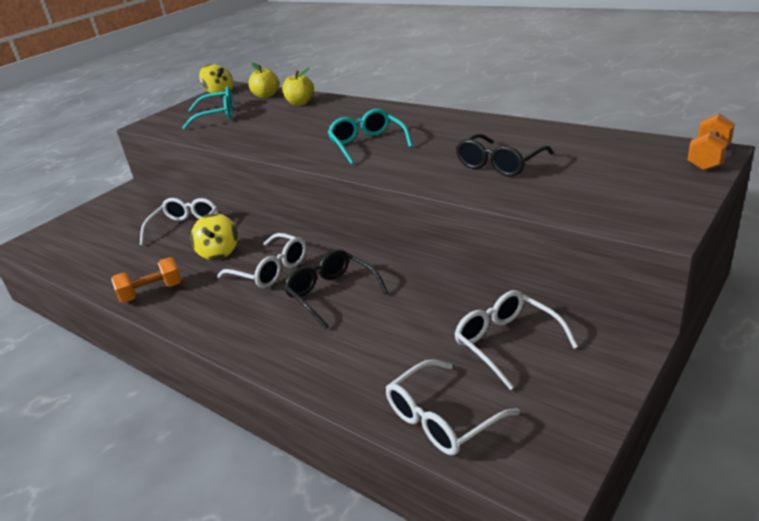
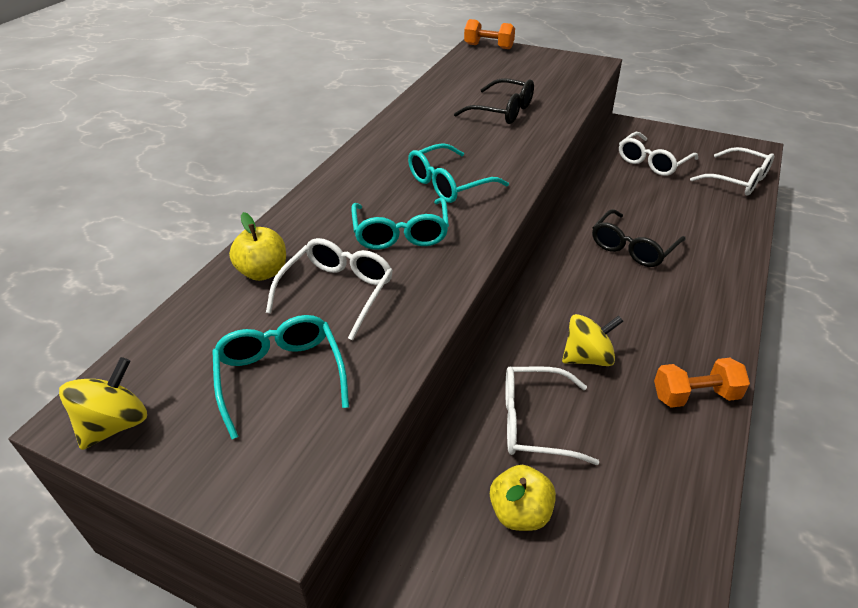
camera: 105 degrees left, 10 degrees up
orange dumbbell [111,257,182,303] -> orange dumbbell turned 60 degrees counterclockwise [654,358,750,408]
white glasses [217,233,307,288] -> white glasses moved to [266,238,393,340]
yellow apple [248,63,279,98] -> yellow apple moved to [490,465,556,531]
none -> turquoise glasses [351,197,449,250]

